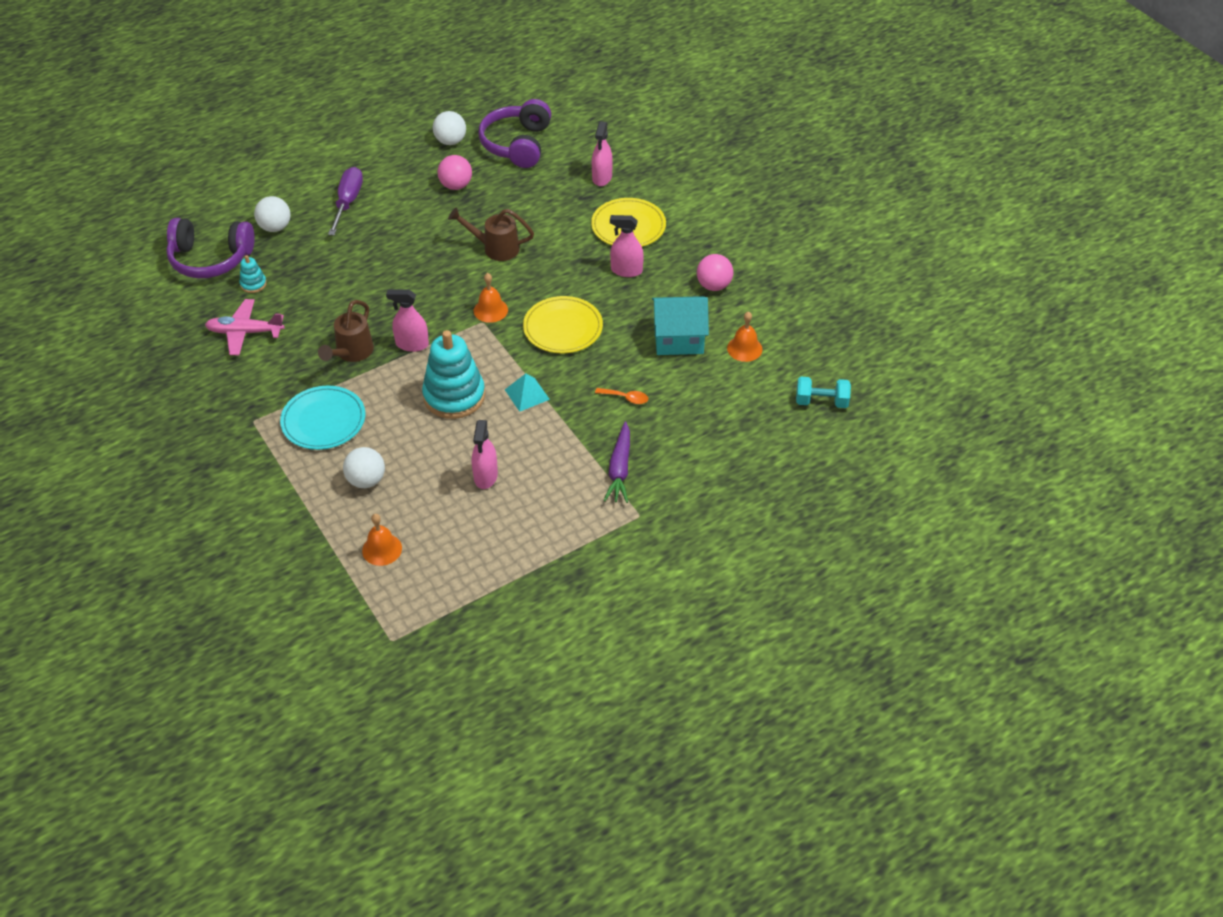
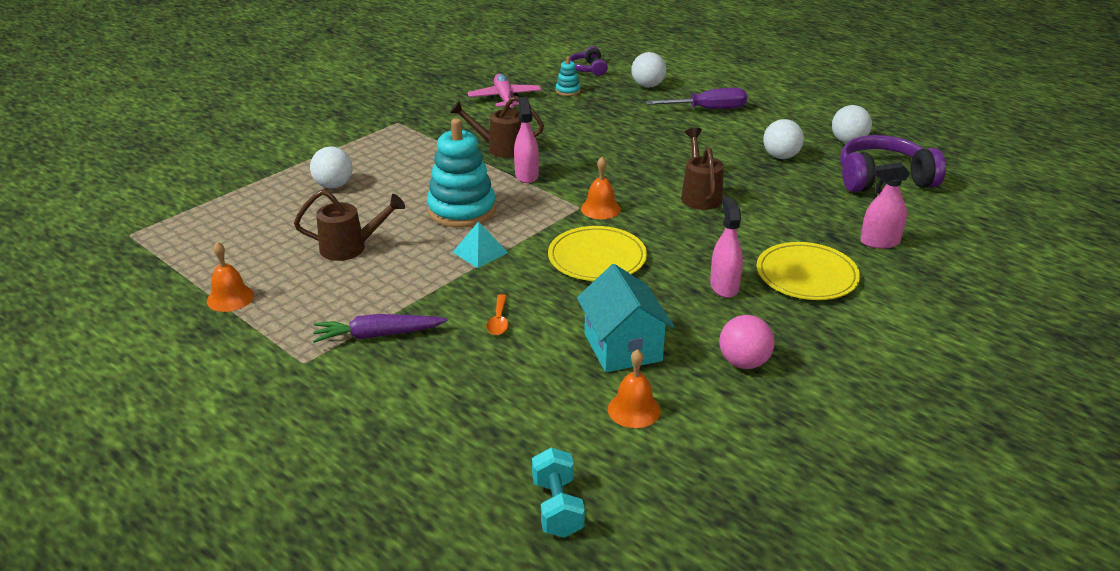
camera: 75 degrees right, 15 degrees down
purple headphones [166,218,255,278] -> purple headphones [570,47,608,76], size x0.53
turquoise plate [280,386,365,450] -> none
orange bell [362,514,402,566] -> orange bell moved to [207,242,254,312]
pink ball [437,155,472,190] -> white ball [763,119,804,159]
pink spray bottle [472,420,498,489] -> brown watering can [294,190,405,261]

